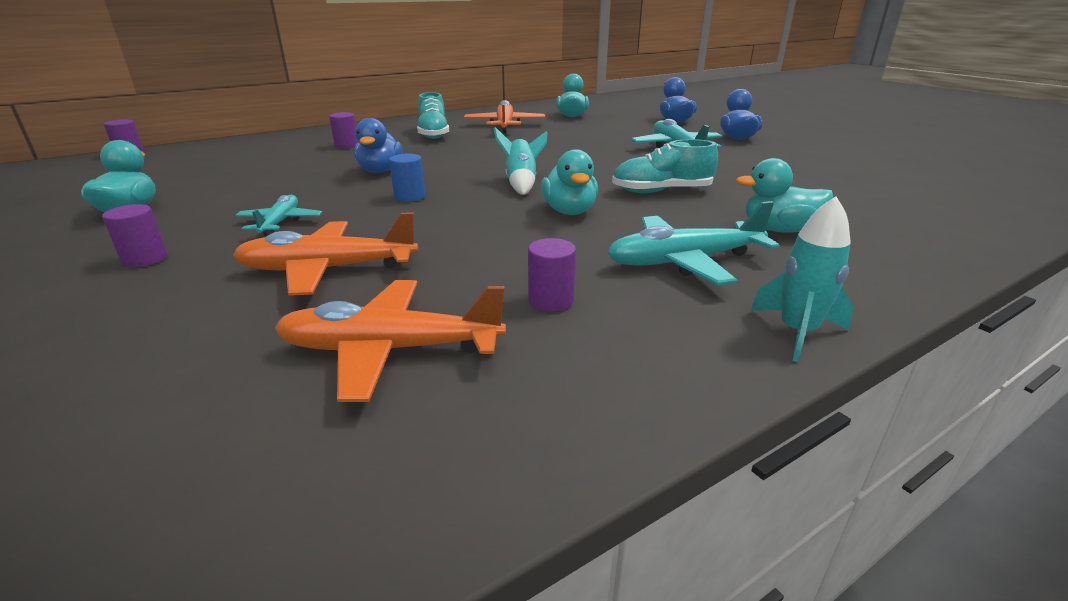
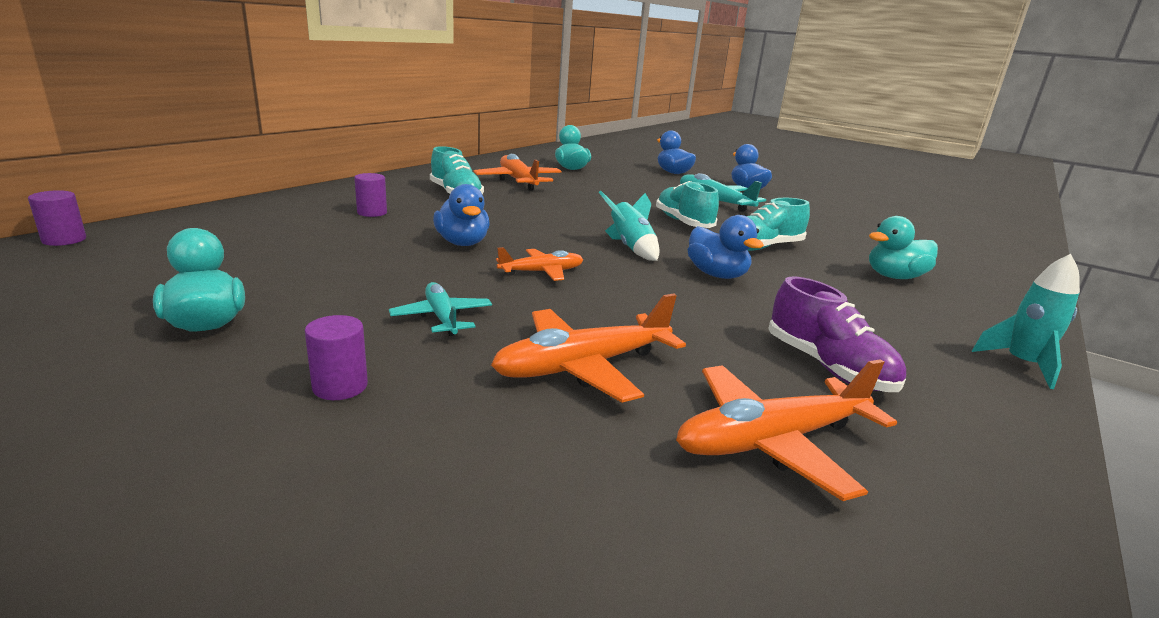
camera: 25 degrees left, 5 degrees down
blue cylinder [389,154,425,202] -> orange plane [496,247,583,281]
purple cylinder [528,238,576,312] -> purple shoe [768,276,906,392]
turquoise duck [541,149,598,215] -> blue duck [688,215,764,279]
turquoise plane [607,201,780,285] -> none
none -> turquoise shoe [656,181,719,228]

